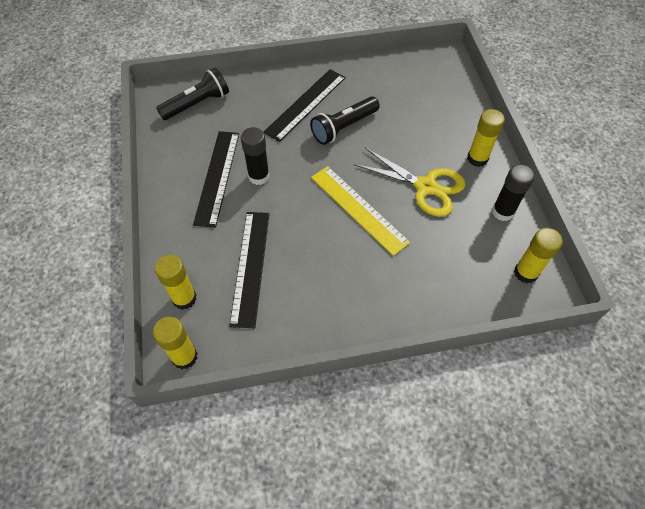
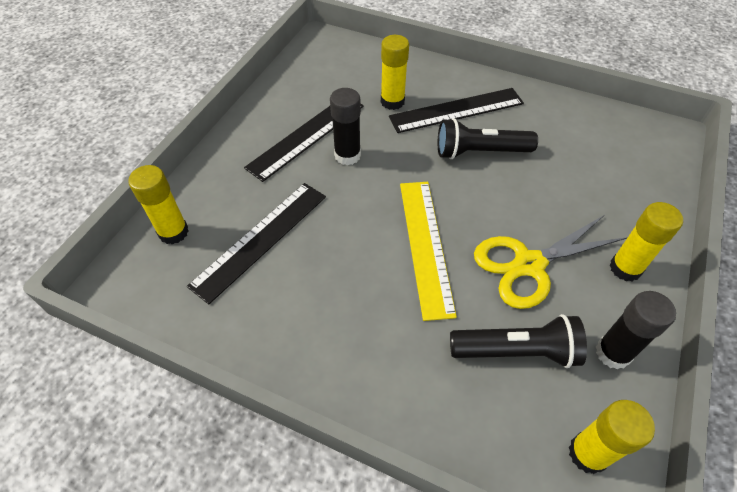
camera: 35 degrees right, 5 degrees down
yellow glue stick [153,317,198,369] -> yellow glue stick moved to [381,35,409,110]
black flashlight [156,68,229,120] -> black flashlight moved to [450,314,587,368]
yellow scissors [353,148,465,217] -> yellow scissors turned 90 degrees clockwise [474,215,628,309]

